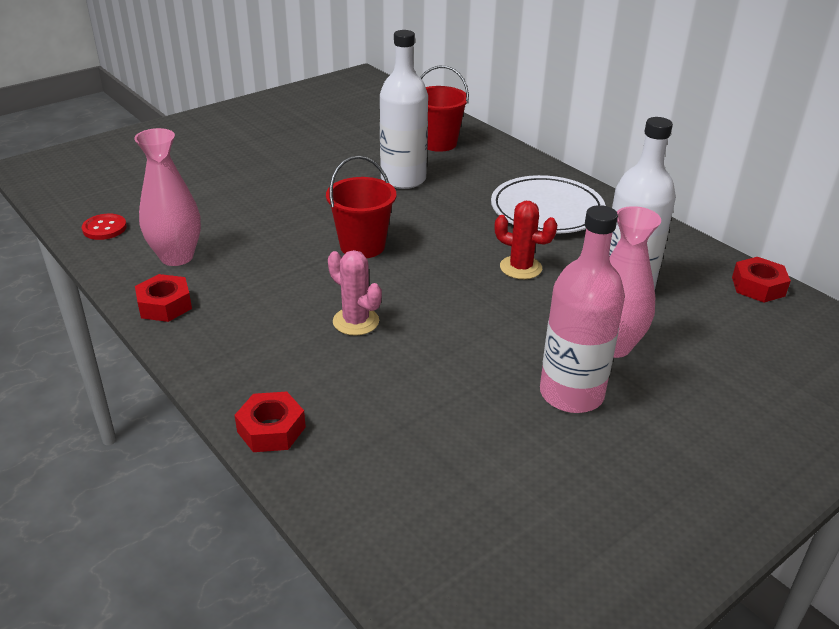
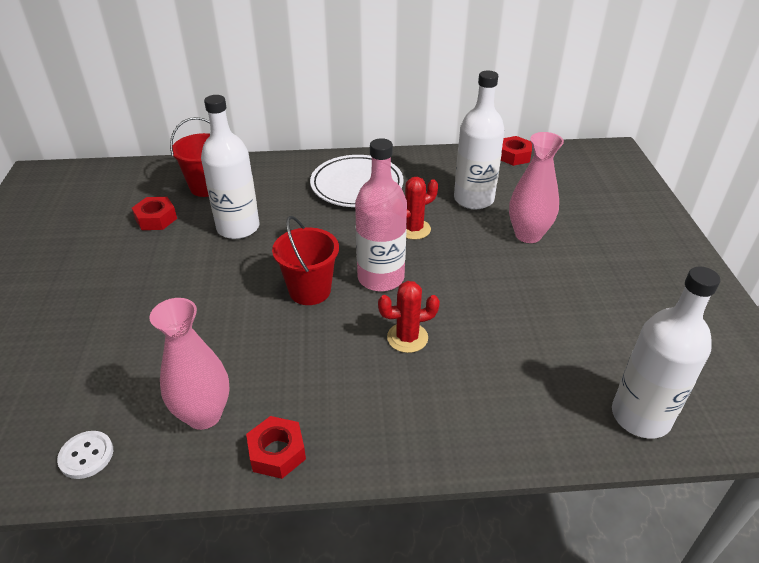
camera: 55 degrees left, 5 degrees up
red button [82,214,127,240] -> white button [57,431,113,479]
red nut [235,392,306,452] -> red nut moved to [132,197,177,230]
pink cactus [328,250,382,336] -> red cactus [378,281,440,353]
pink bottle [540,205,625,413] -> pink bottle moved to [355,138,407,291]
none -> white bottle [612,266,720,439]

